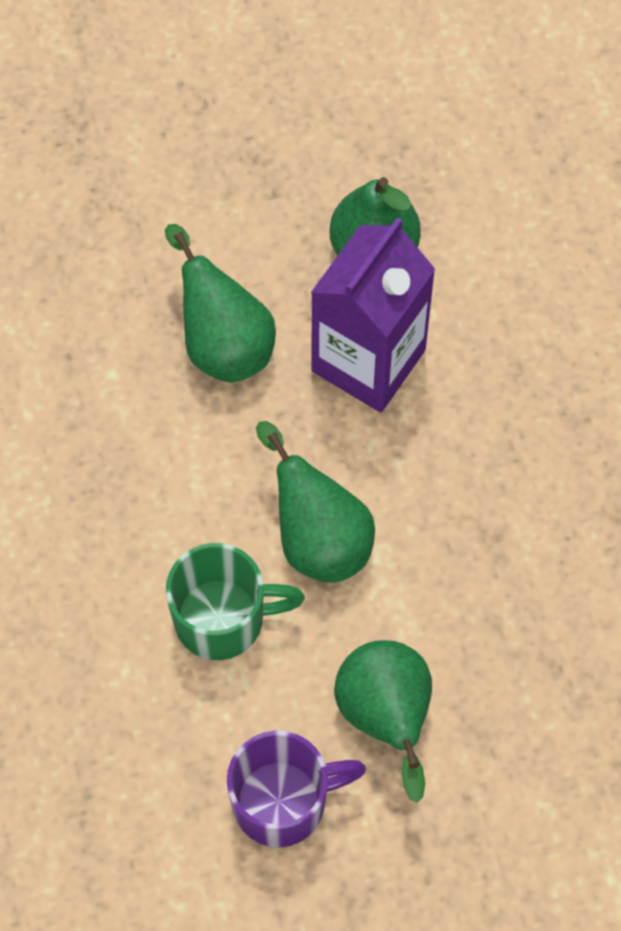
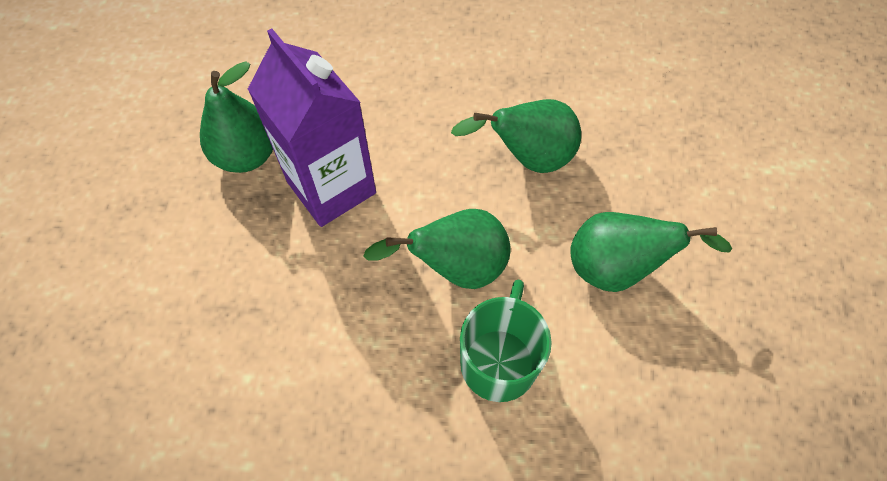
camera: 70 degrees left, 5 degrees down
green pear [165,224,276,382] -> green pear moved to [451,99,581,173]
purple mug [227,730,366,848] -> none

